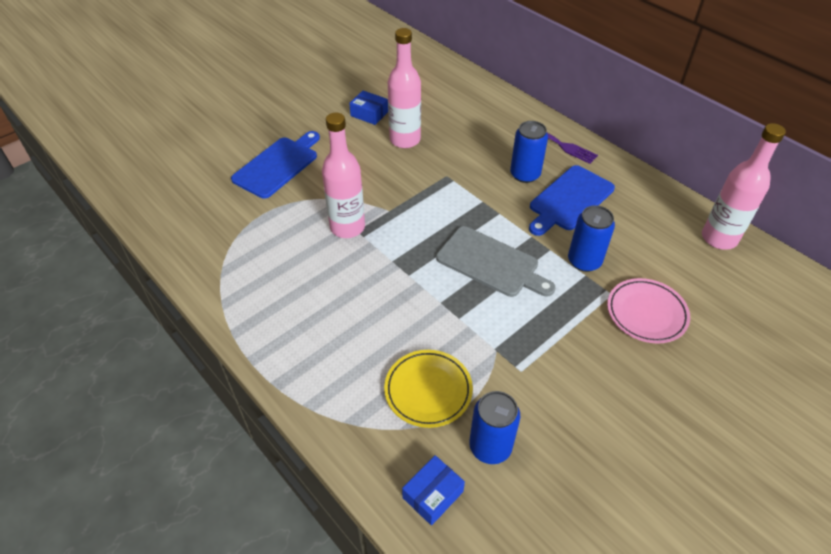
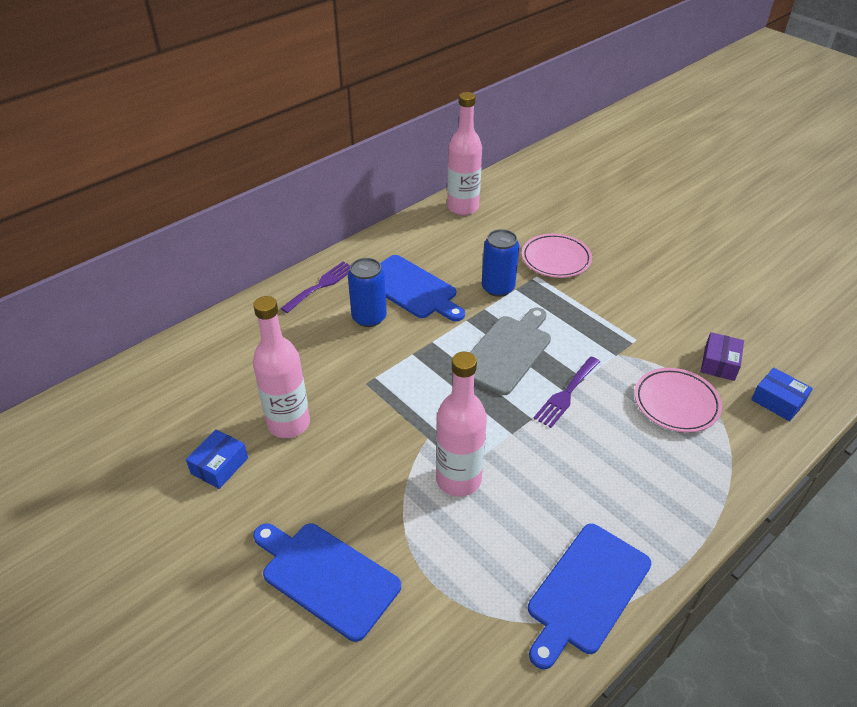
camera: 90 degrees left, 5 degrees down
yellow plate [384,350,473,428] -> pink plate [634,368,722,433]
blue can [469,391,520,464] -> purple box [701,332,744,381]
none -> blue cutting board [528,524,651,669]
none -> purple fork [533,357,600,428]

